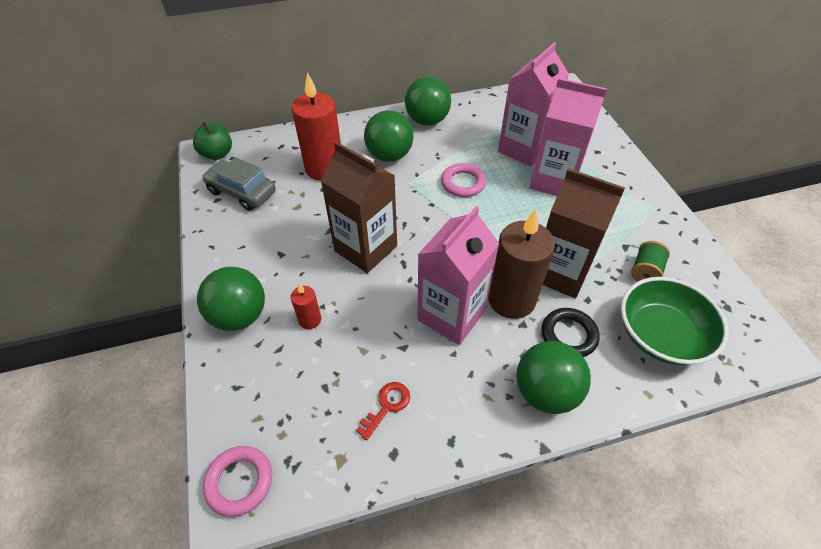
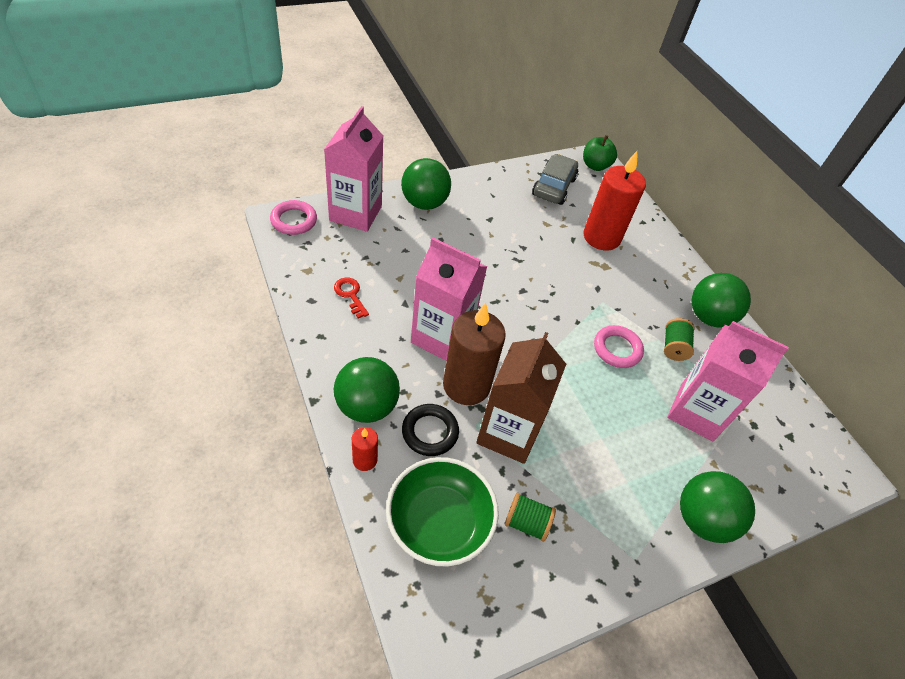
camera: 75 degrees right, 0 degrees up
red candle [291,284,321,329] -> red candle moved to [352,427,378,471]
brown carton [321,142,397,273] -> none
red key [356,382,410,440] -> red key turned 150 degrees counterclockwise [334,278,369,318]
green ball [364,110,413,162] -> green ball moved to [680,471,755,543]
pink carton [530,78,607,196] -> pink carton moved to [324,106,383,232]
none -> green spool [664,318,695,361]

